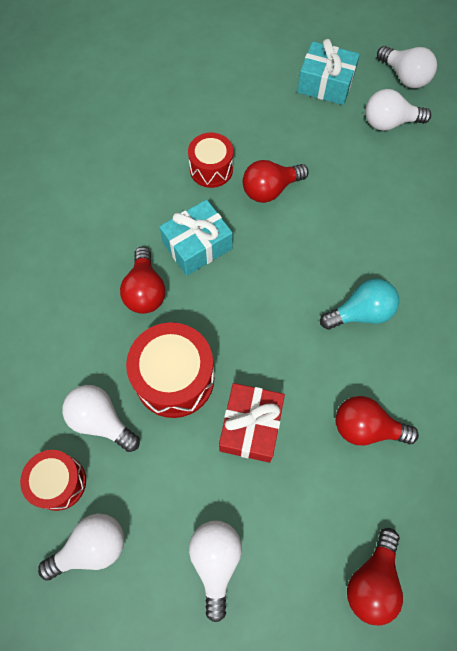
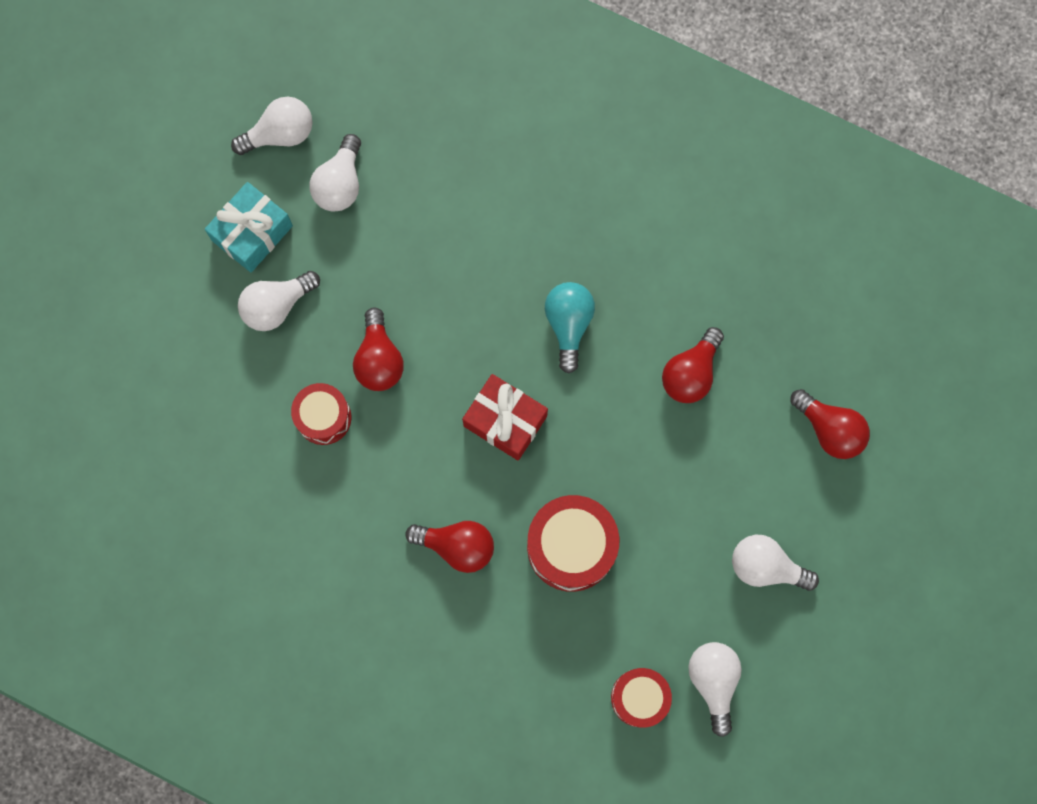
camera: 70 degrees left, 10 degrees up
white light bulb [63,385,140,452] -> white light bulb moved to [238,271,320,331]
turquoise gift [159,199,233,276] -> none
red gift [219,383,285,463] -> red gift moved to [462,374,548,461]

